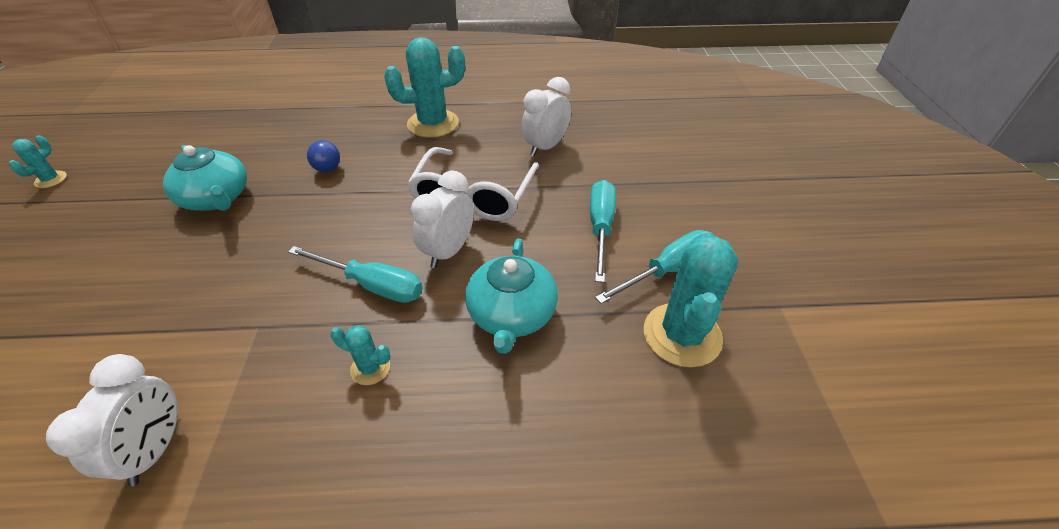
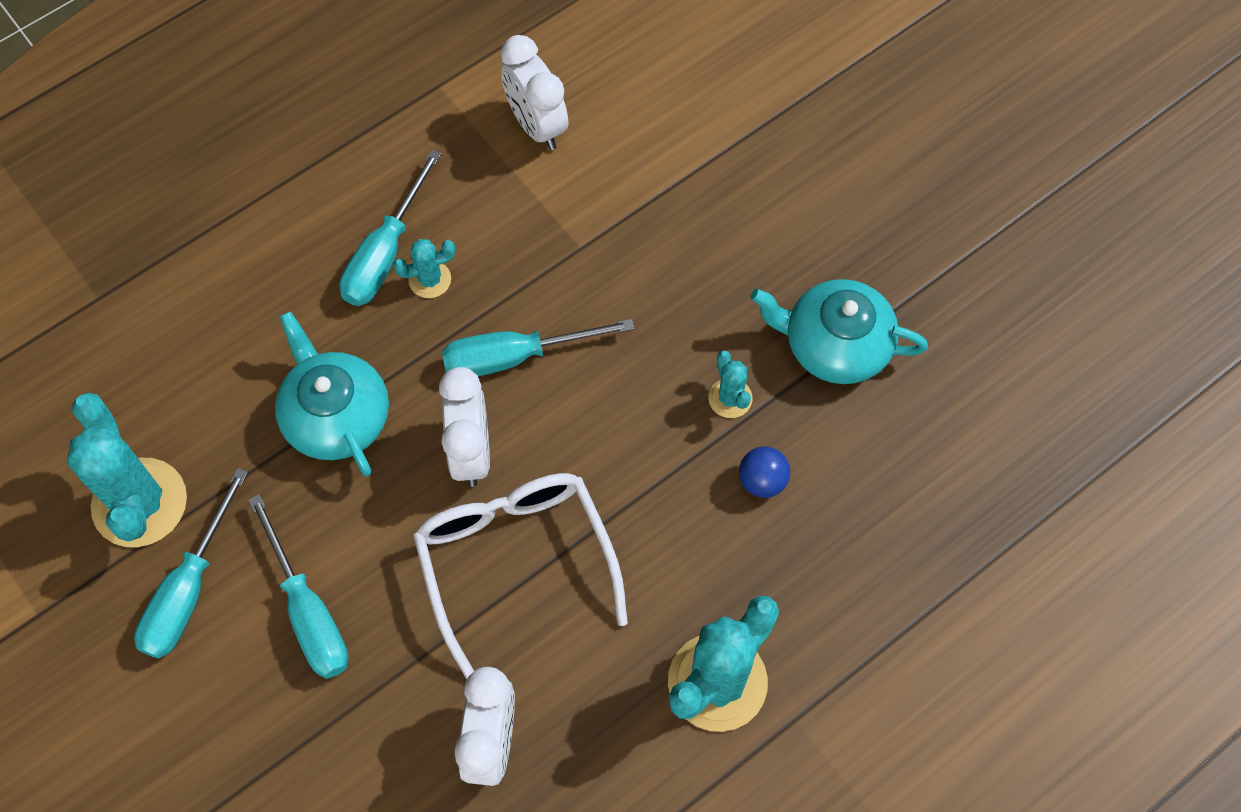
camera: 145 degrees right, 20 degrees up
turquoise cactus [9,135,67,188] -> turquoise cactus moved to [708,350,752,418]
none -> turquoise screwdriver [339,150,441,306]

